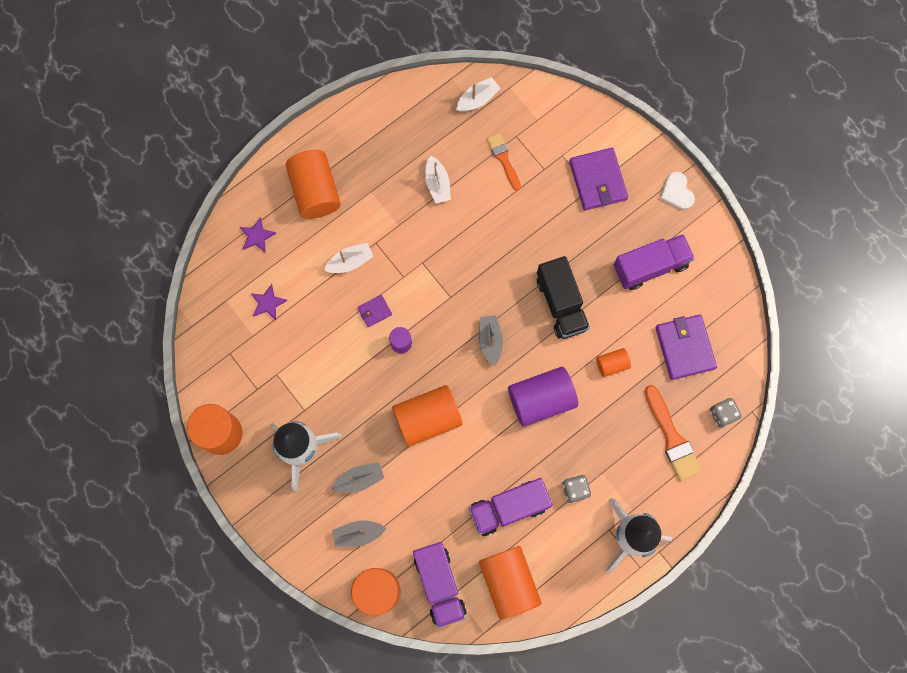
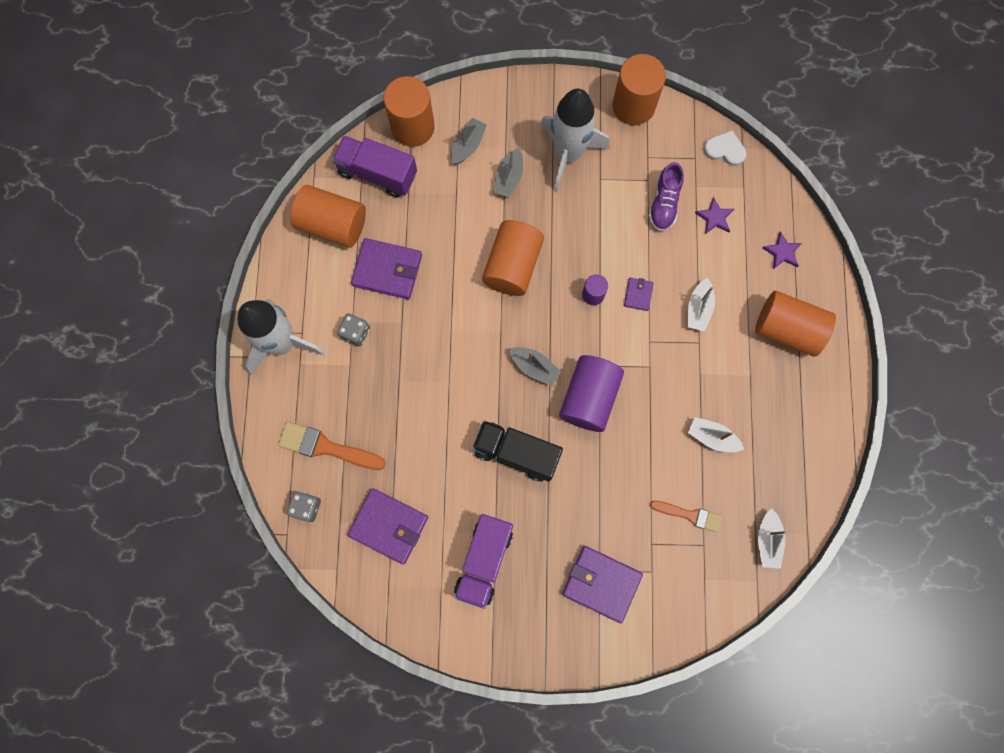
camera: 130 degrees right, 0 degrees up
purple truck [469,478,553,536] -> purple wallet [351,238,422,299]
purple cylinder [508,367,578,427] -> purple cylinder moved to [559,355,624,432]
orange cylinder [596,348,631,377] -> none
white heart [660,171,695,210] -> white heart moved to [704,130,746,166]
none -> purple shoe [649,162,684,231]

